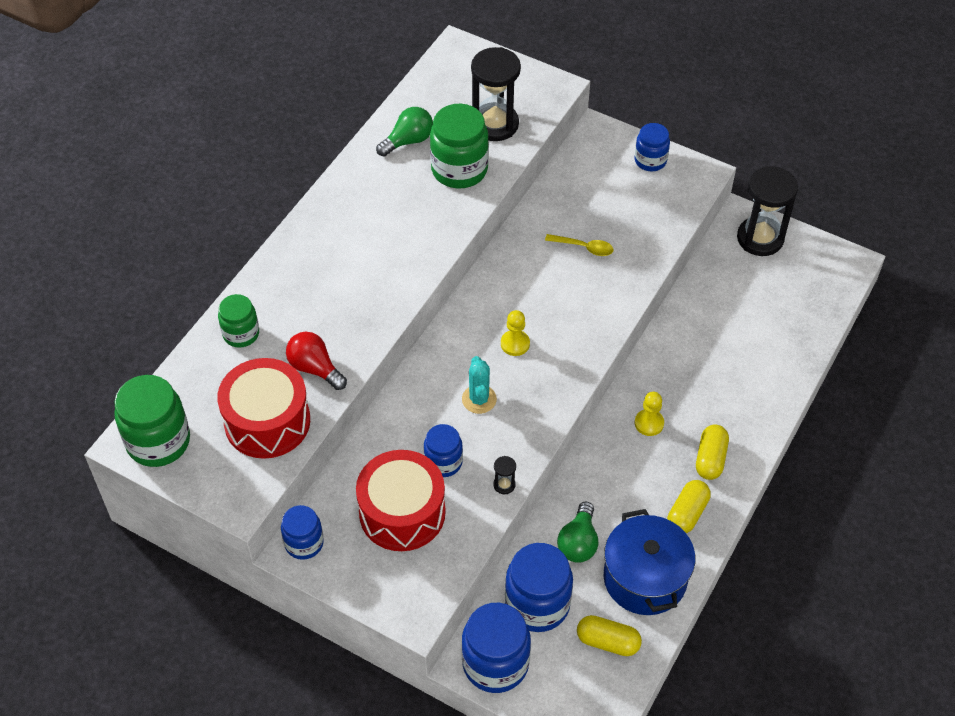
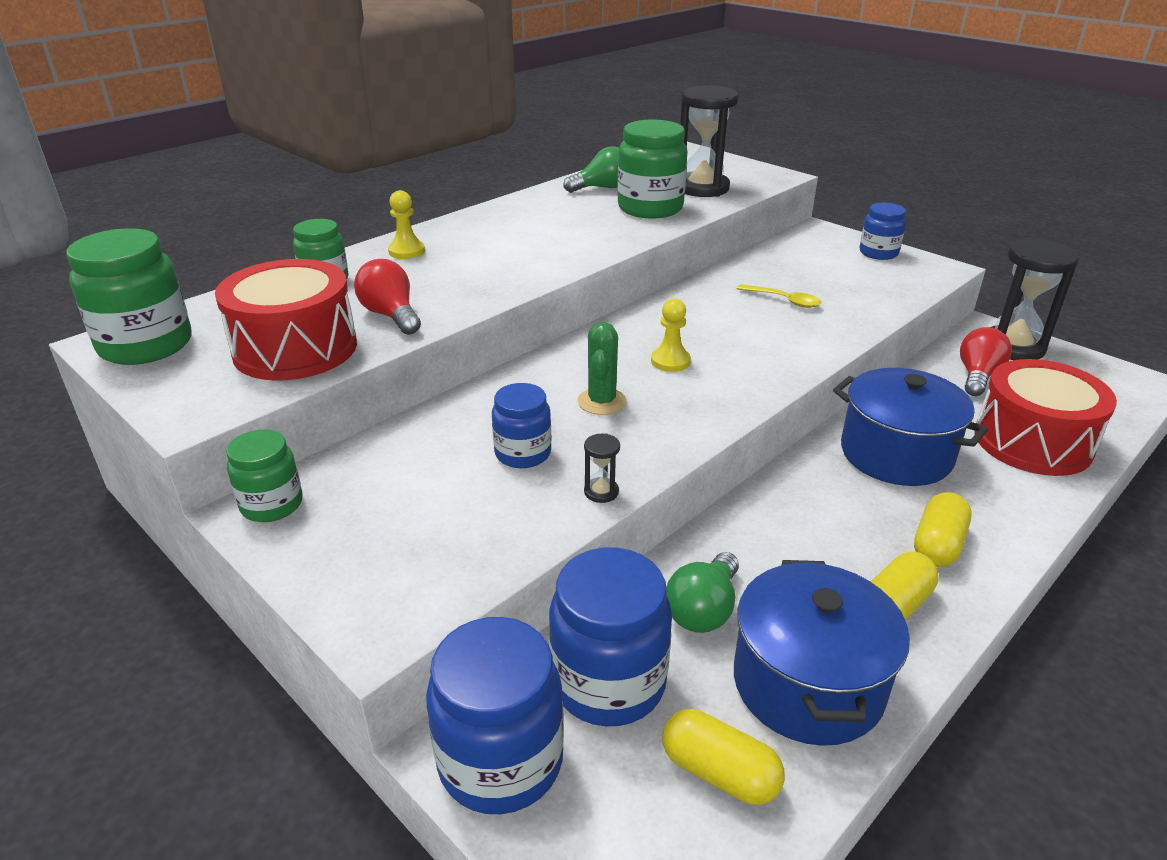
camera: 15 degrees right, 20 degrees down
blue jar [281,505,324,560] -> green jar [226,429,302,522]
red drum [356,450,446,551] -> red drum moved to [975,359,1117,476]
turquoise cactus [462,356,497,414] -> green cactus [578,322,627,415]
yellow pawn [635,392,664,436] -> yellow pawn moved to [388,190,425,259]
none -> blue pot [833,368,988,486]
none -> red light bulb [960,327,1012,396]

